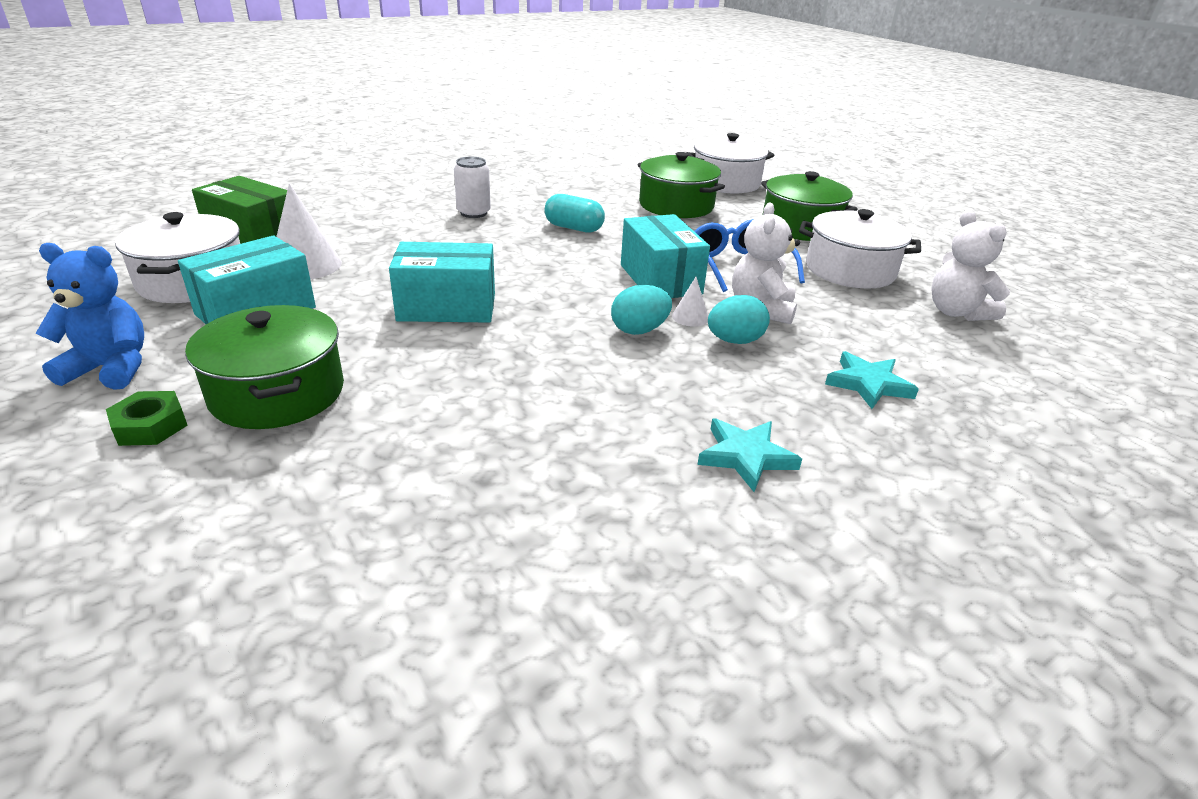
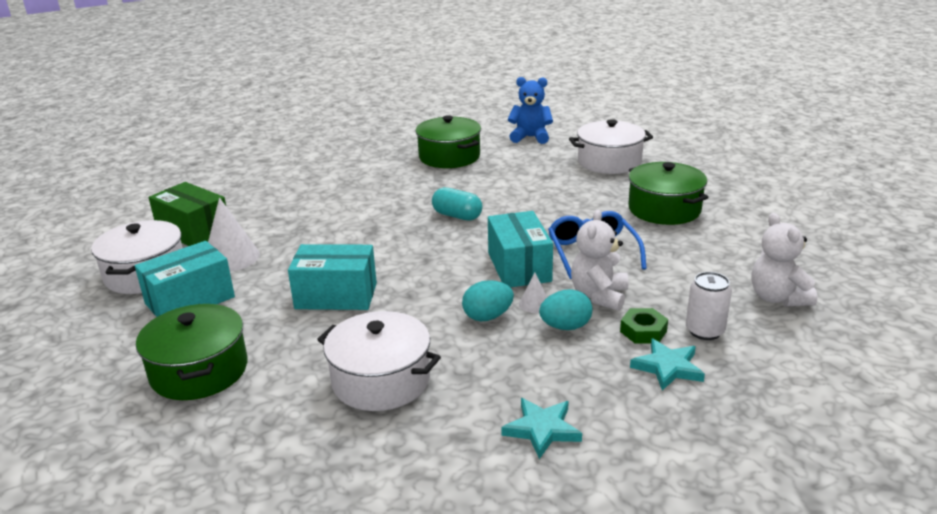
camera: 10 degrees right, 5 degrees down
blue teddy bear [35,243,144,390] -> blue teddy bear moved to [508,77,553,144]
green nut [106,391,188,446] -> green nut moved to [620,308,668,344]
white can [454,157,491,218] -> white can moved to [686,272,732,340]
green pot [638,152,725,218] -> green pot moved to [416,115,481,168]
white pot [799,209,921,288] -> white pot moved to [317,311,441,411]

